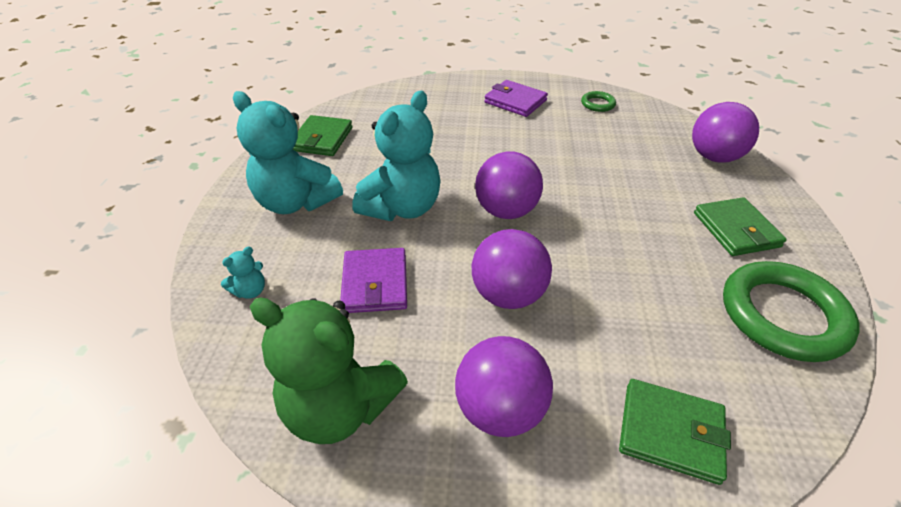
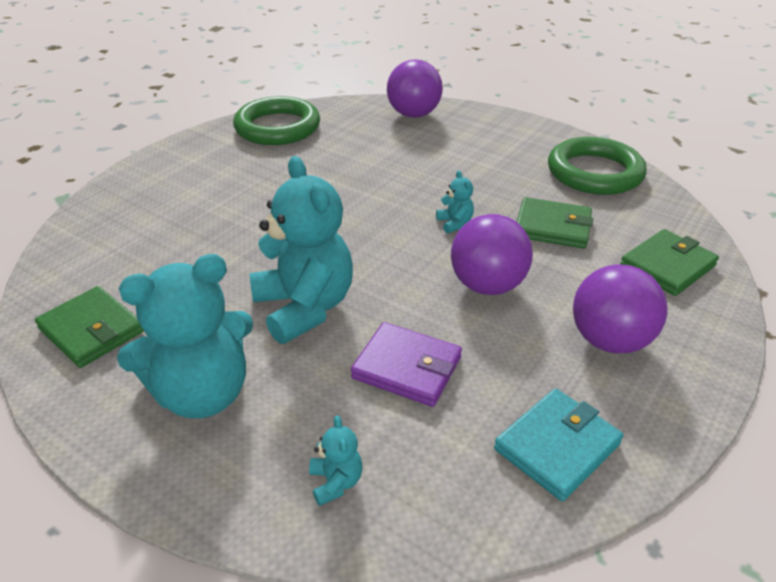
camera: 60 degrees left, 5 degrees down
green teddy bear [250,298,408,444] -> turquoise wallet [494,388,623,501]
purple ball [475,151,543,219] -> none
purple wallet [485,80,548,117] -> none
green ring [581,91,616,112] -> green ring [233,96,320,145], size x2.23
green wallet [694,197,787,256] -> green wallet moved to [517,197,593,249]
none -> turquoise teddy bear [436,171,474,234]

